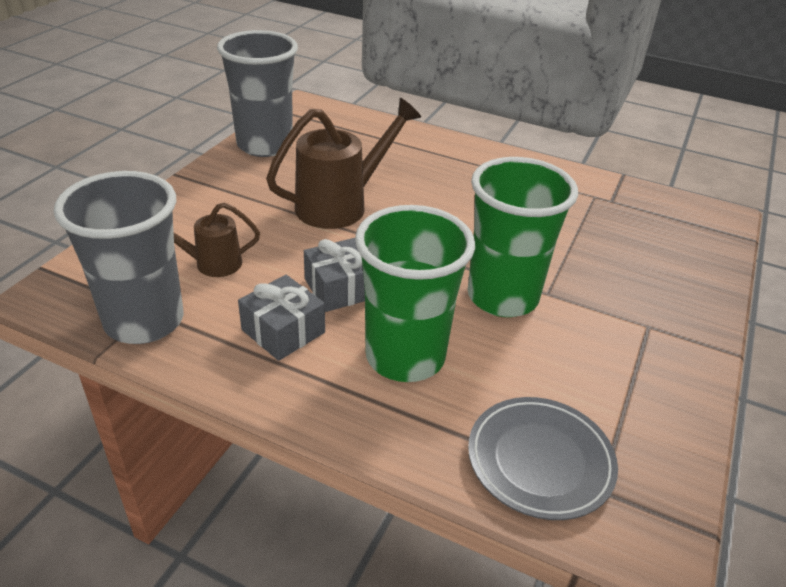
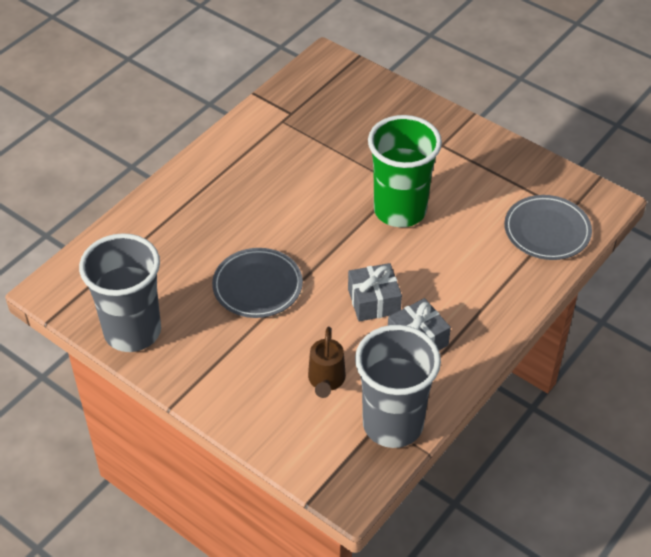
camera: 75 degrees left, 10 degrees up
brown watering can [266,98,421,229] -> grey plate [212,248,303,318]
green cup [355,205,475,382] -> none

